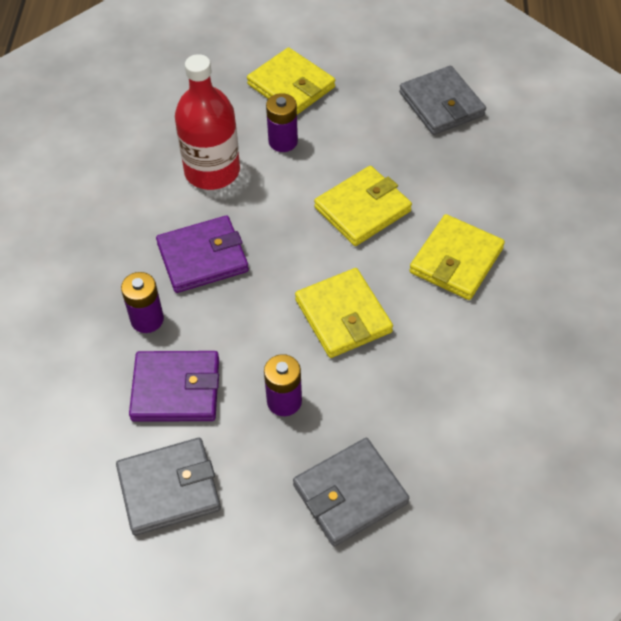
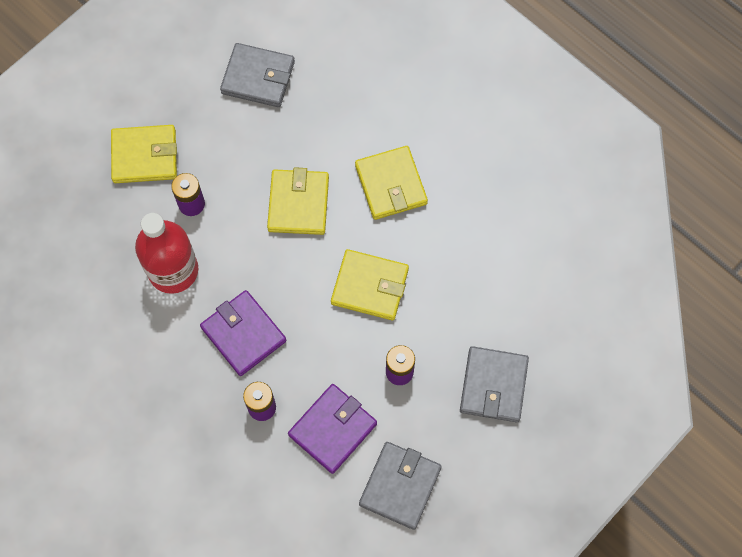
camera: 50 degrees left, 15 degrees up
purple wallet [156,215,249,293] -> purple wallet turned 60 degrees counterclockwise [200,290,286,376]

